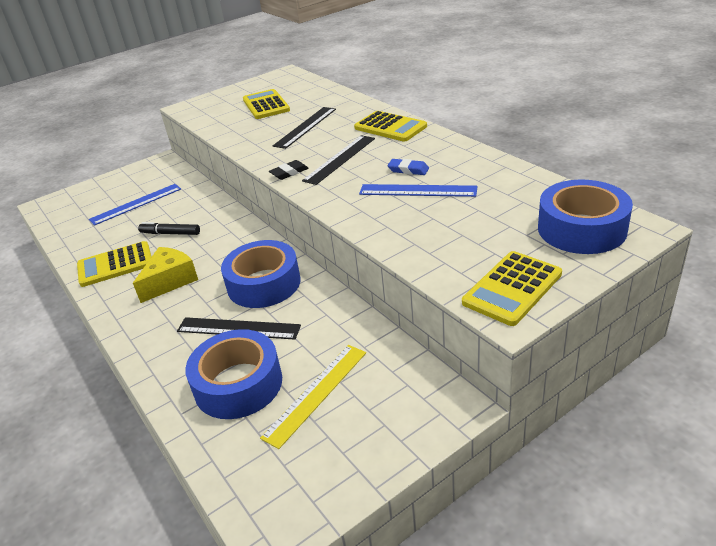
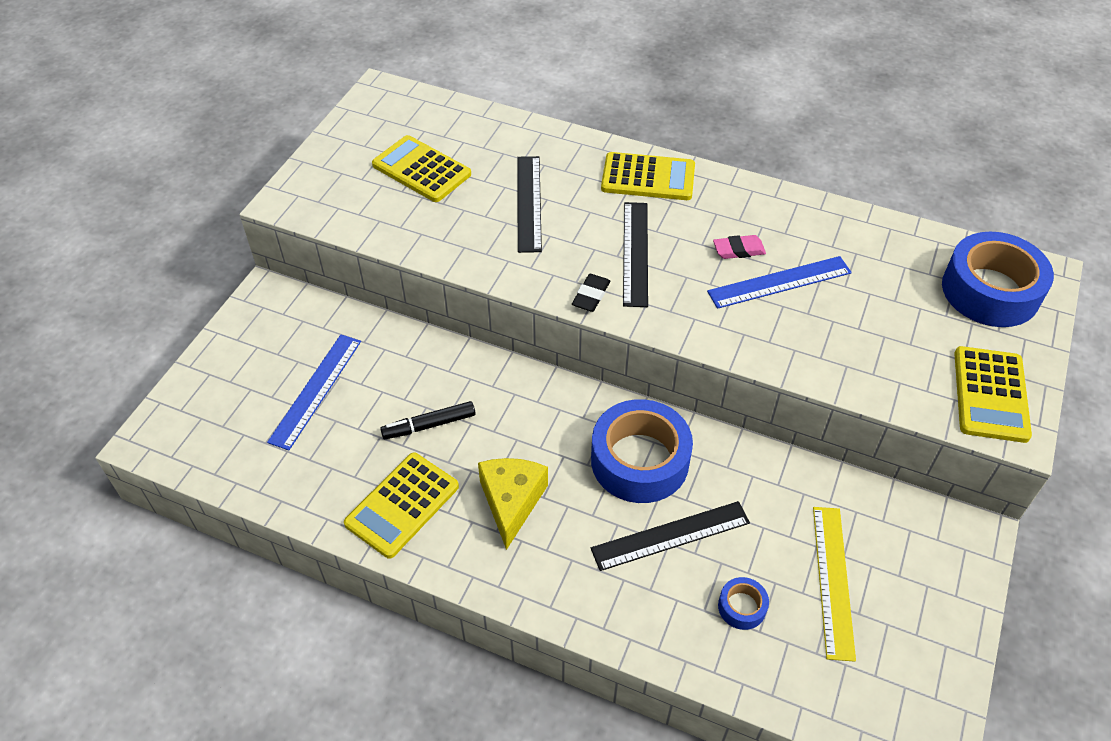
camera: 35 degrees left, 15 degrees up
blue tape [185,329,282,419] -> blue tape [718,577,769,630], size x0.44
blue eraser [388,159,429,175] -> pink eraser [713,235,766,259]

